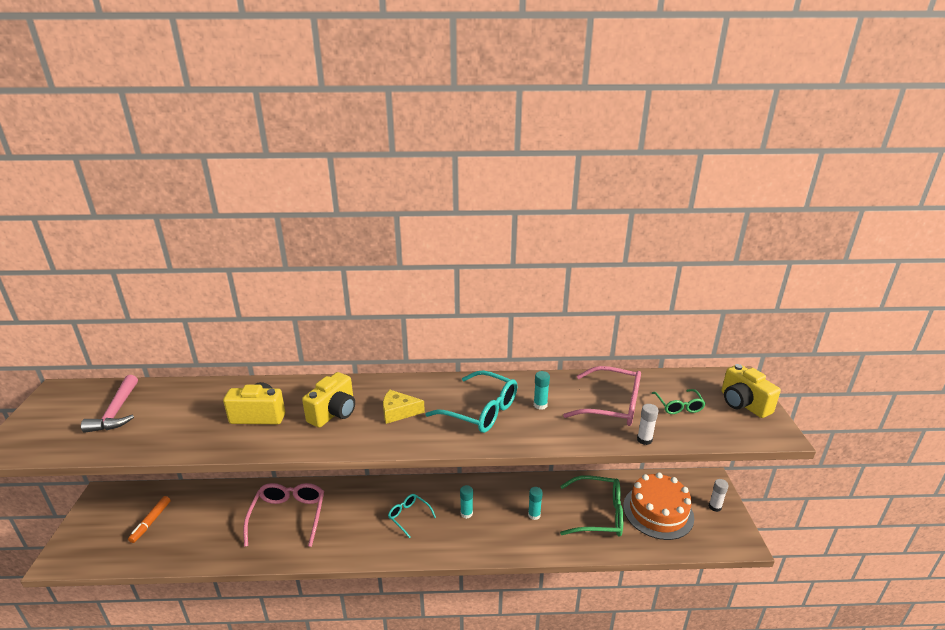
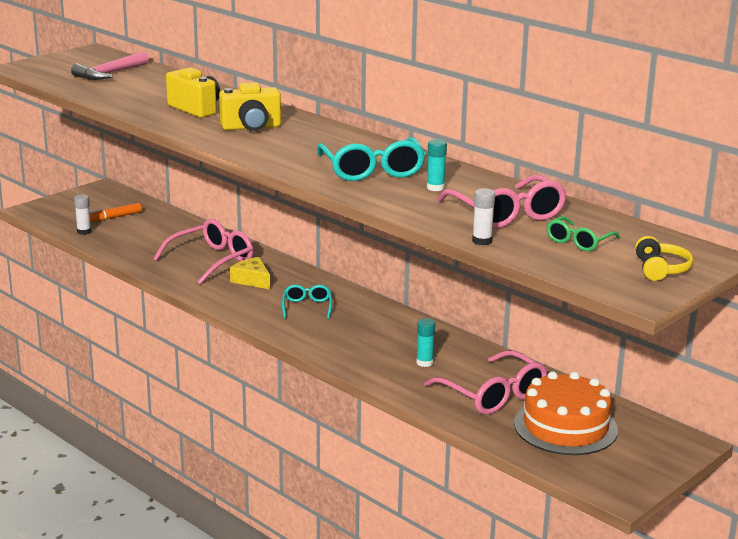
camera: 45 degrees right, 5 degrees down
yellow cheese [383,390,425,424] -> yellow cheese moved to [230,257,270,289]
turquoise glue stick [460,485,473,519] -> none
green glasses [560,475,623,537] -> pink glasses [424,350,548,415]
white glue stick [709,479,729,512] -> white glue stick moved to [74,195,92,235]
yellow camera [721,364,781,418] -> yellow headphones [635,236,693,281]

